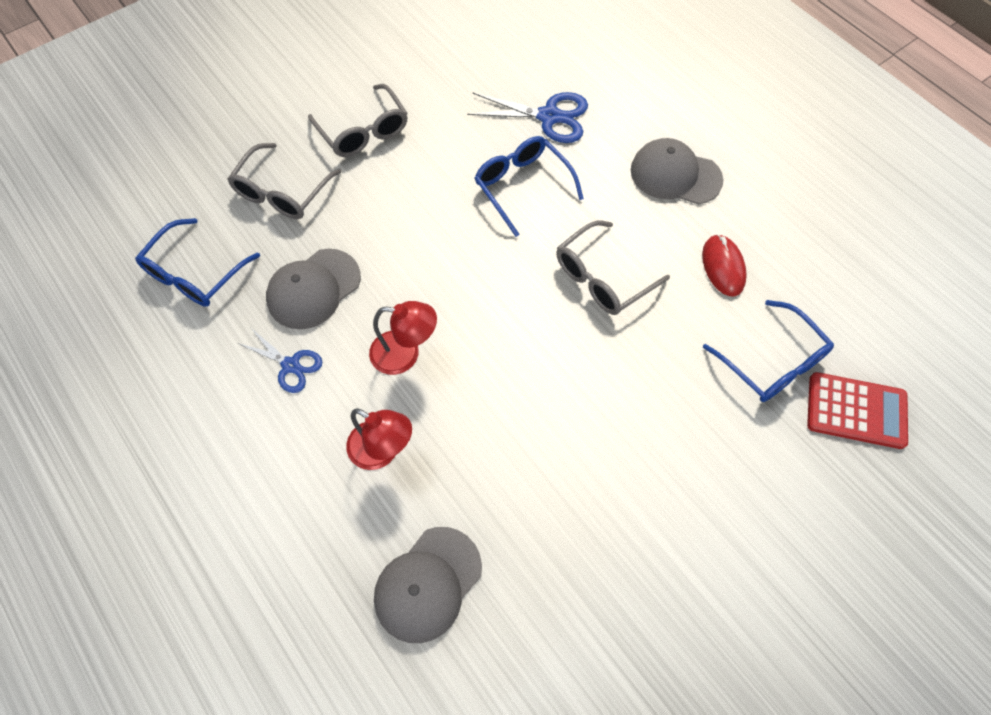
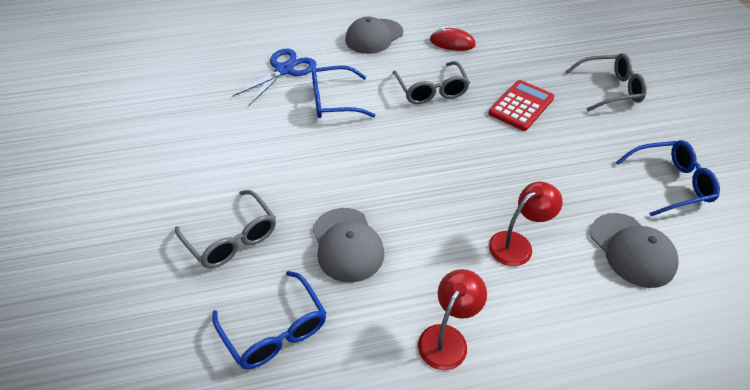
camera: 65 degrees left, 15 degrees down
blue scissors [237,328,323,393] -> none
grey glasses [308,84,408,157] -> grey glasses moved to [565,53,647,111]
red lamp [369,301,437,375] -> red lamp moved to [418,269,487,370]
blue glasses [703,300,834,402] -> blue glasses moved to [615,140,720,216]
red calculator [807,372,908,449] -> red calculator moved to [488,80,554,131]

